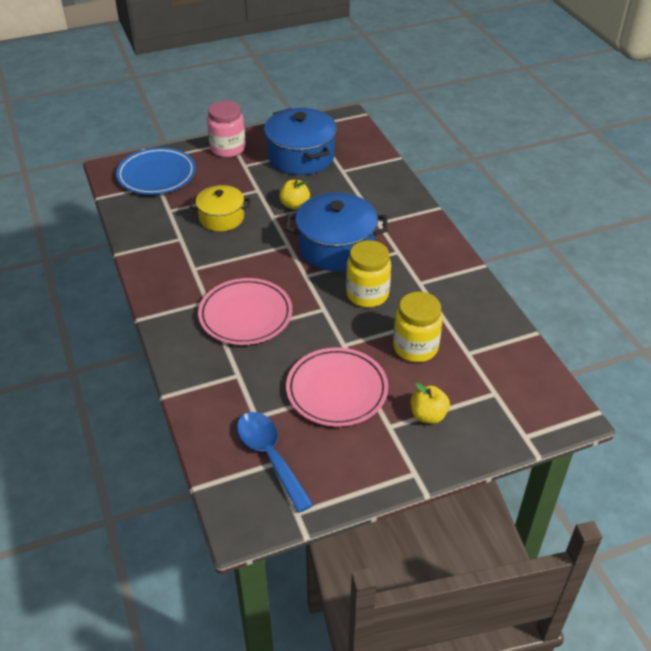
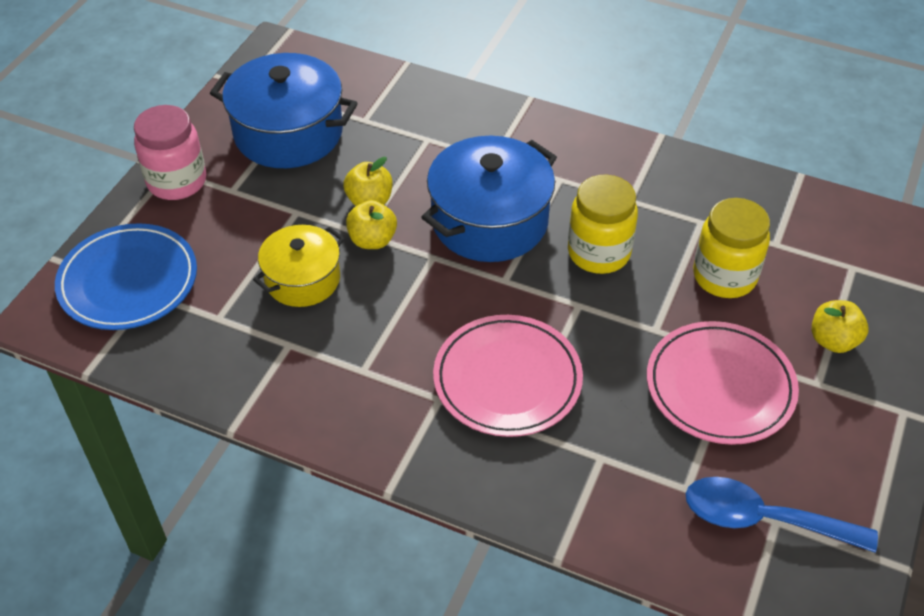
camera: 45 degrees left, 5 degrees up
none -> yellow apple [346,200,397,249]

